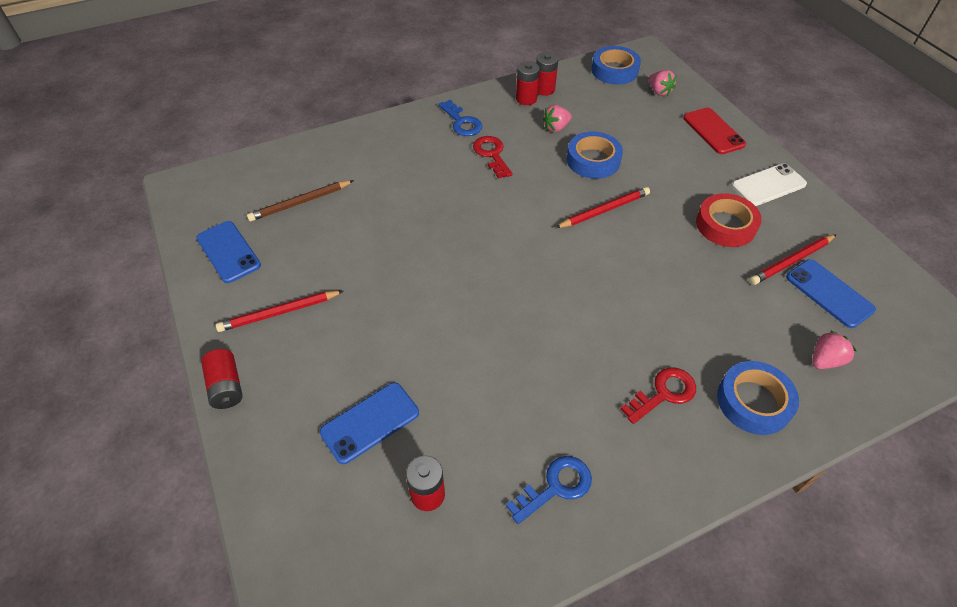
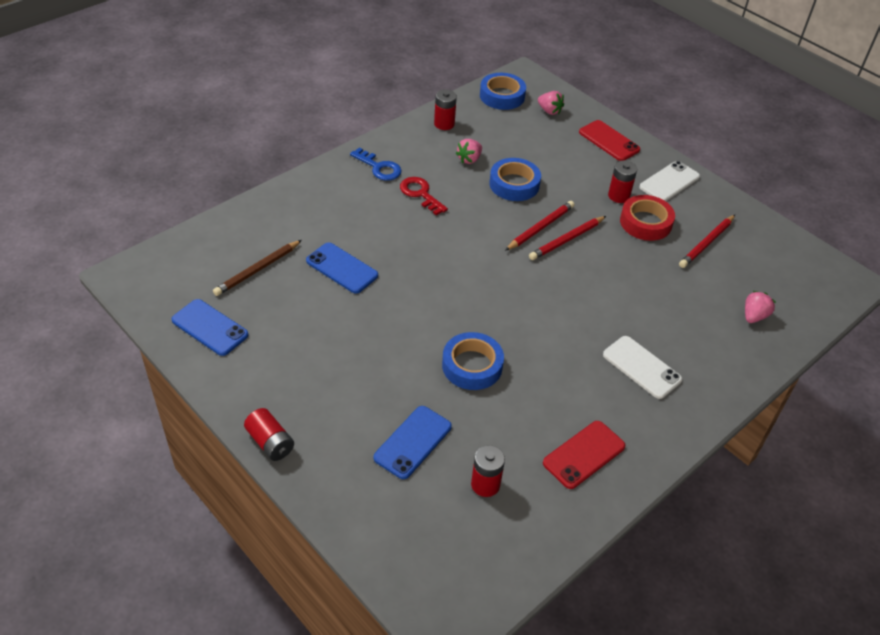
camera: 20 degrees left, 5 degrees down
red pencil [216,291,344,332] -> red pencil moved to [529,216,606,260]
blue key [506,456,592,524] -> red phone [543,421,625,489]
red battery [516,61,540,105] -> red battery moved to [608,160,637,203]
red key [621,367,696,424] -> white phone [603,336,682,399]
blue tape [717,361,799,435] -> blue tape moved to [442,332,504,390]
blue phone [786,259,876,328] -> blue phone moved to [306,242,378,294]

